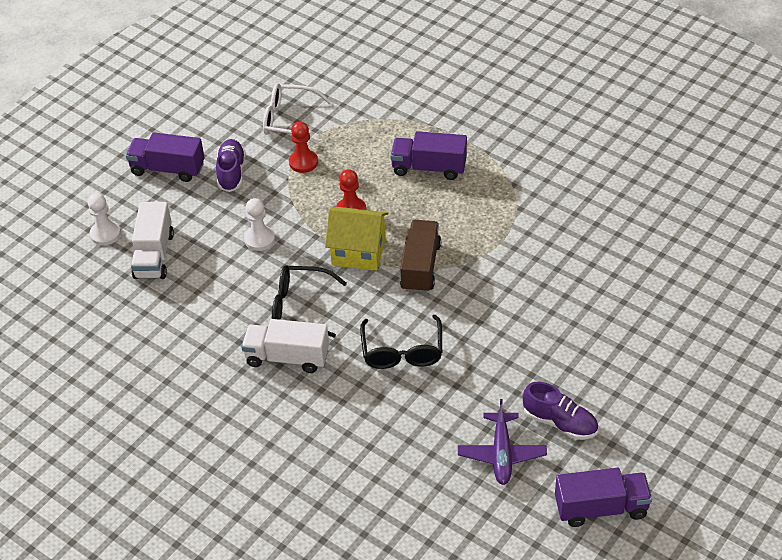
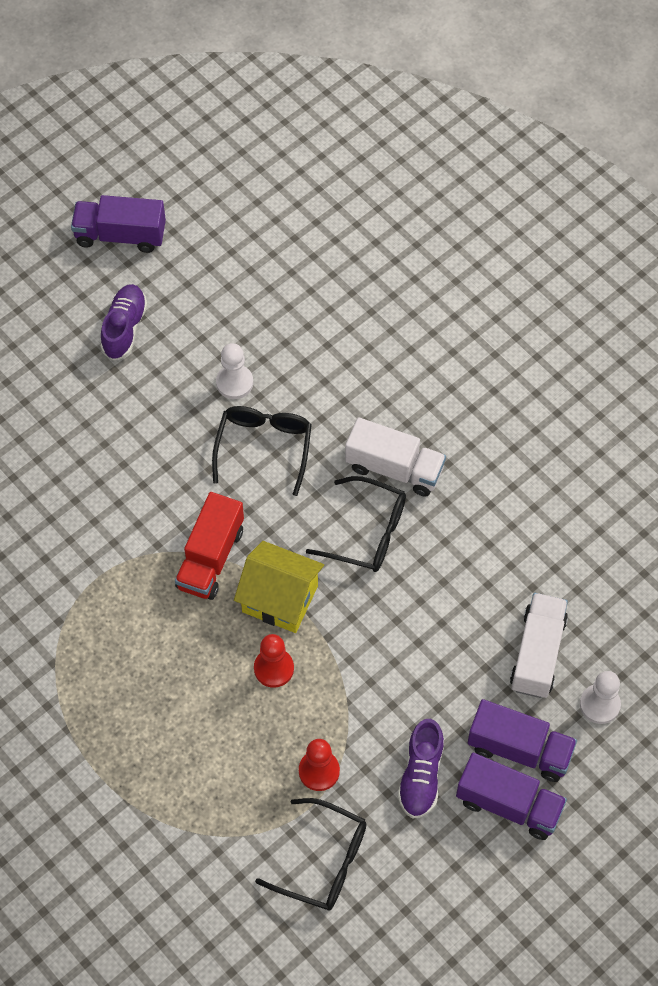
camera: 170 degrees left, 15 degrees up
white pawn [244,198,275,251] -> white pawn moved to [216,343,253,399]
white glasses [263,83,332,144] -> black glasses [255,798,367,911]
purple truck [390,131,467,180] -> purple truck moved to [468,699,577,782]
brown truck [400,220,441,293] -> red truck [175,492,244,600]
purple plane [458,399,547,485] -> none
purple shoe [523,382,598,440] -> purple shoe turned 60 degrees clockwise [101,284,148,360]

